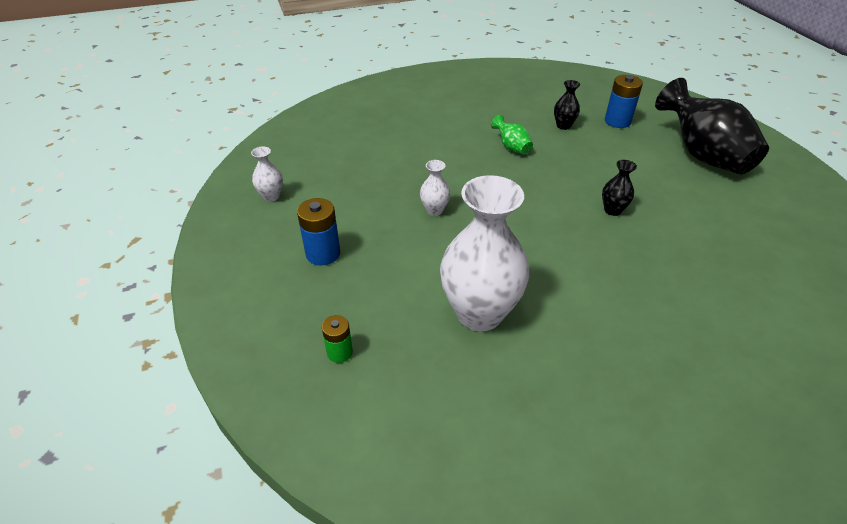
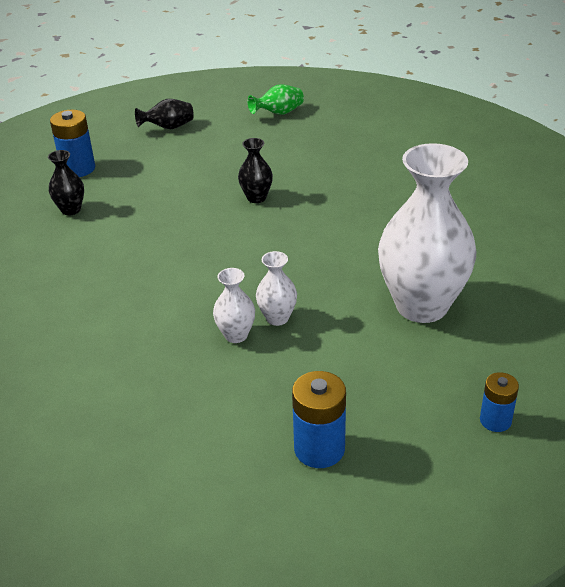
camera: 85 degrees left, 5 degrees down
white vase [251,146,283,202] -> white vase moved to [256,251,297,326]
green battery [322,315,353,363] -> blue battery [480,372,519,432]
green vase [491,115,533,154] -> green vase moved to [248,84,304,115]
black vase [655,78,769,175] -> black vase [135,99,194,129], size x0.44

